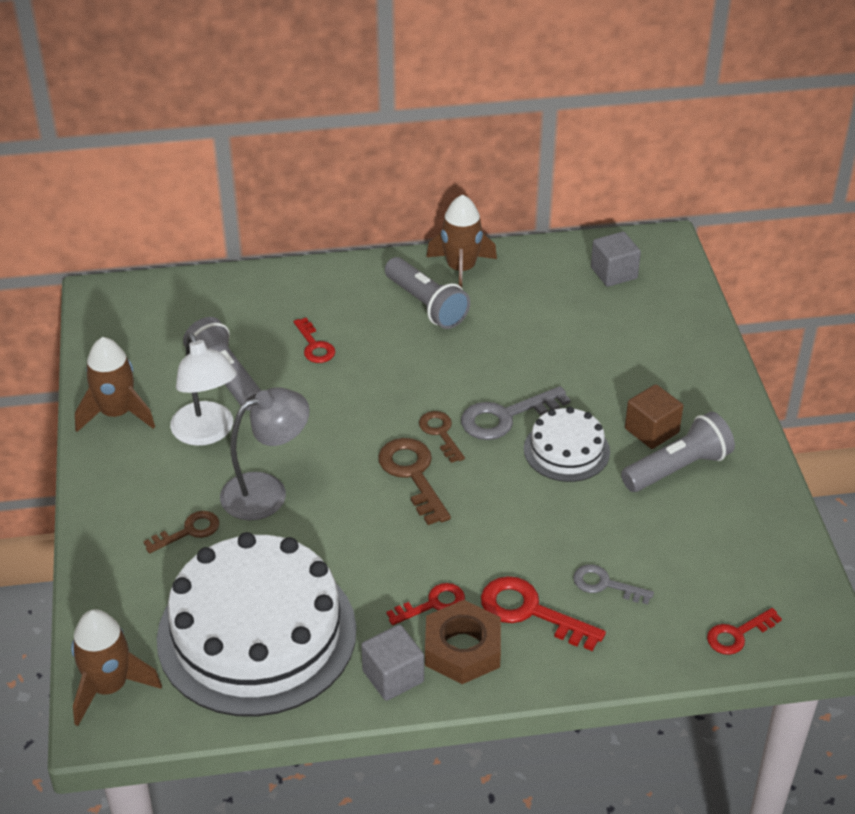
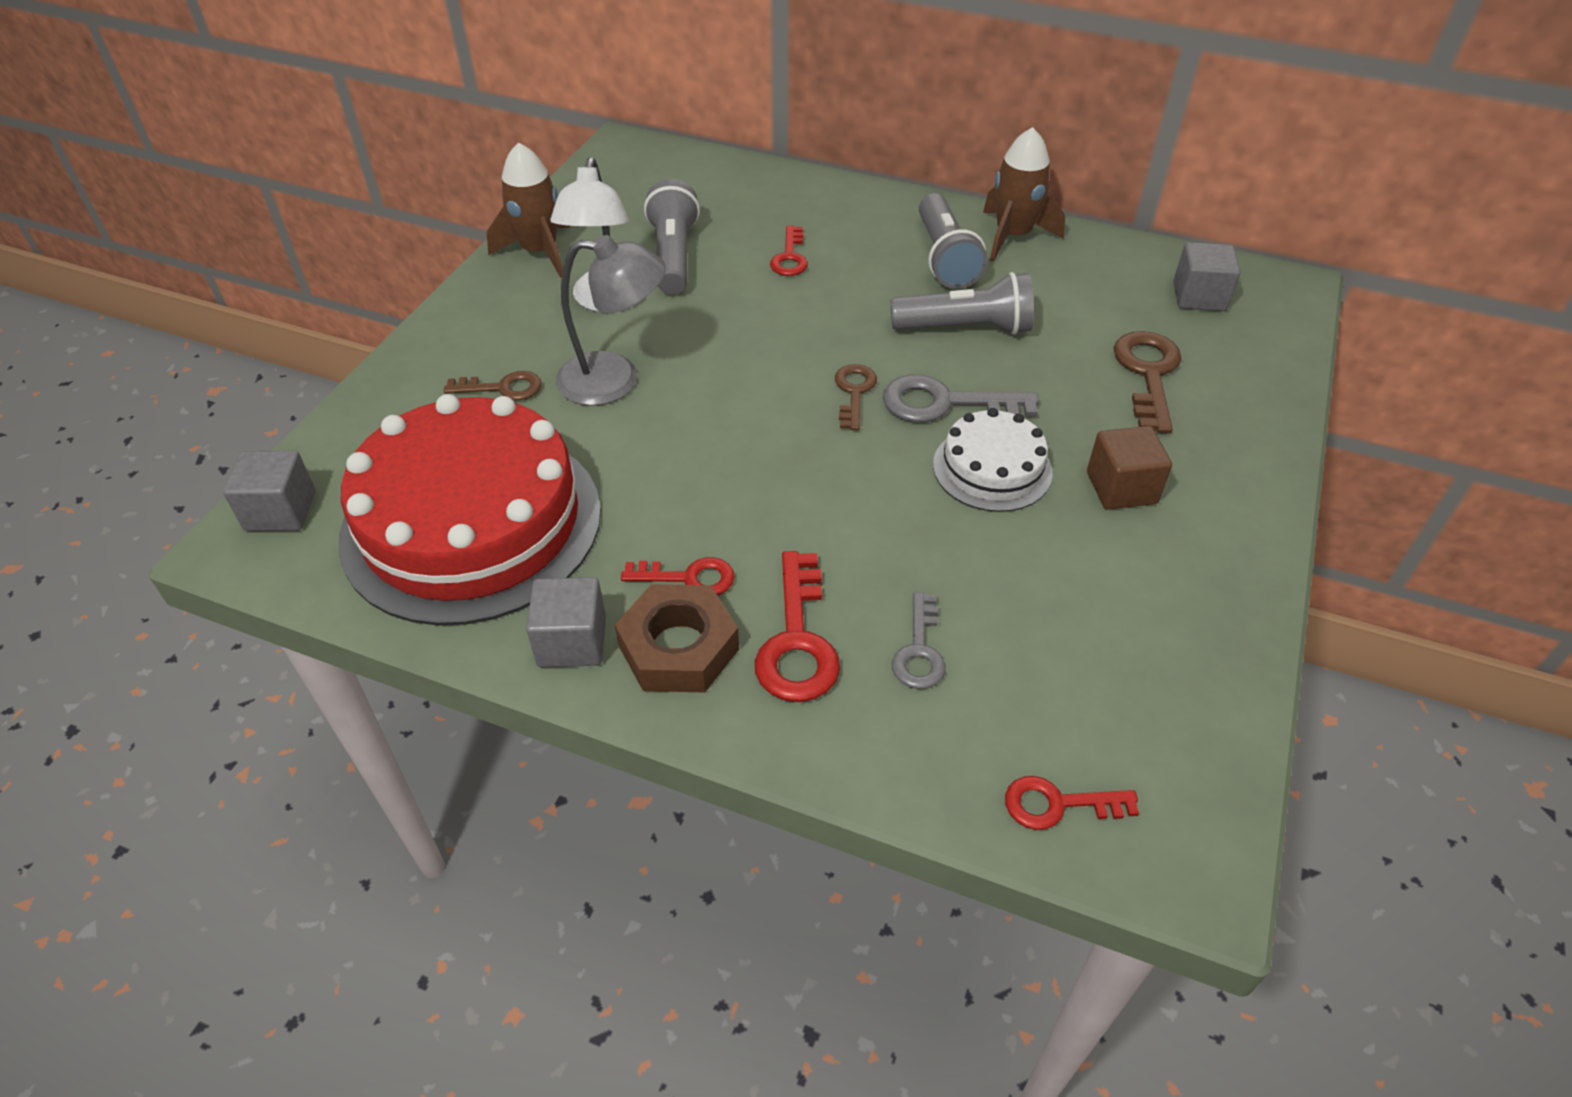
camera: 30 degrees right, 5 degrees up
brown rocket [71,609,162,726] -> grey cube [223,450,315,531]
white cake [157,532,356,717] -> red cake [339,394,601,626]
brown key [378,438,451,525] -> brown key moved to [1114,331,1182,434]
red key [481,576,606,651] -> red key turned 150 degrees counterclockwise [755,551,840,702]
grey key [573,564,654,605] -> grey key turned 135 degrees counterclockwise [892,592,946,689]
grey flashlight [621,412,735,492] -> grey flashlight moved to [891,272,1034,335]

